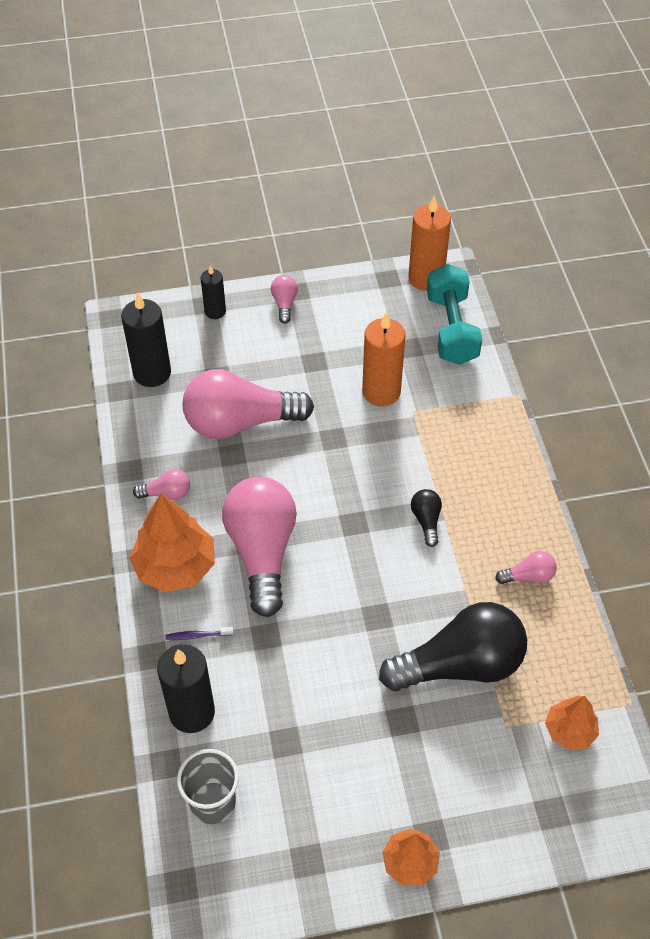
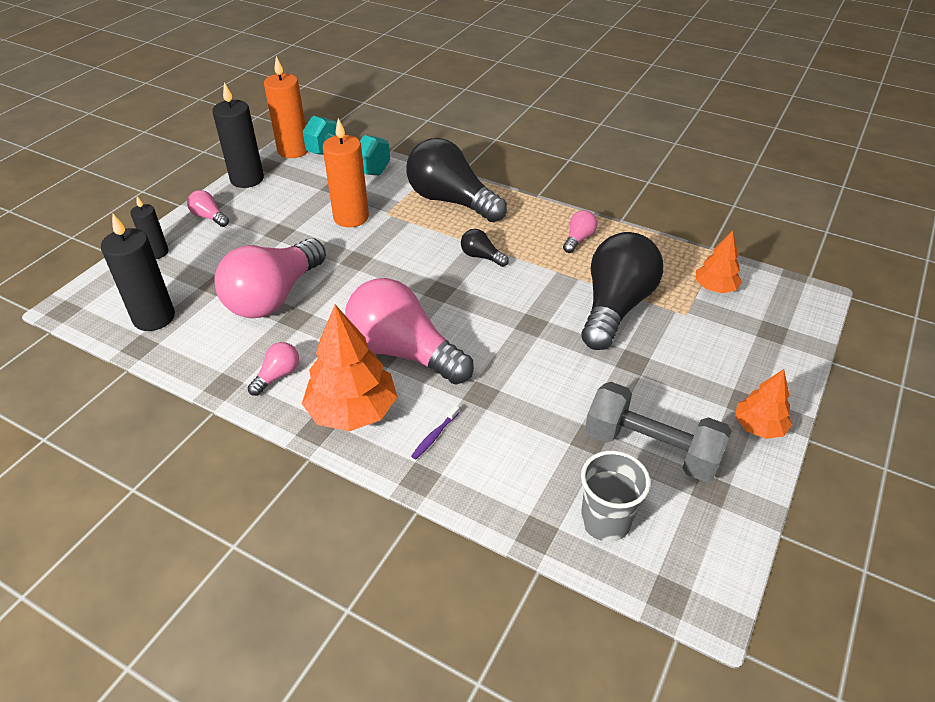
camera: 50 degrees left, 10 degrees down
black candle [157,644,215,733] -> black candle moved to [212,83,264,188]
none -> black light bulb [406,138,507,222]
none -> grey dumbbell [585,382,732,482]

